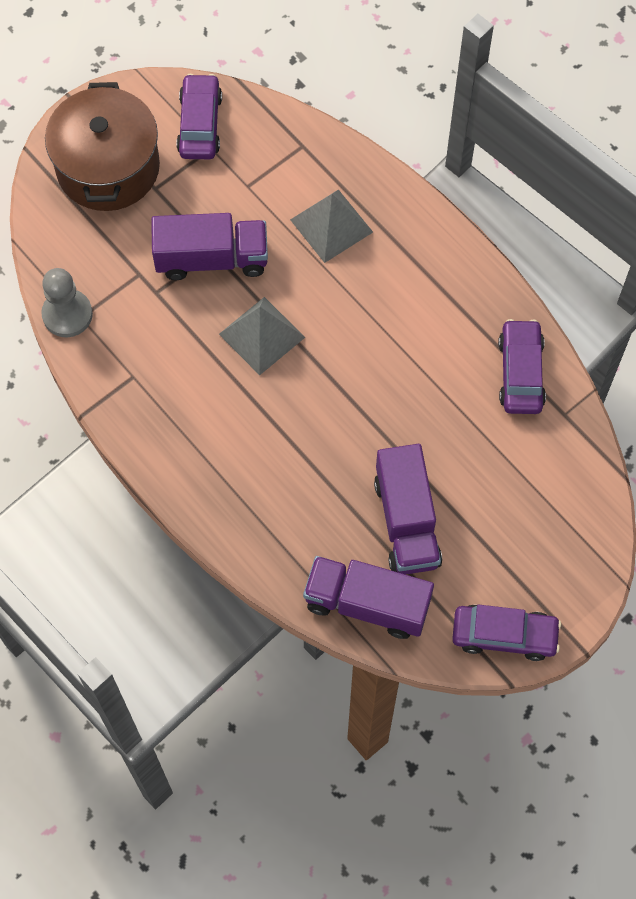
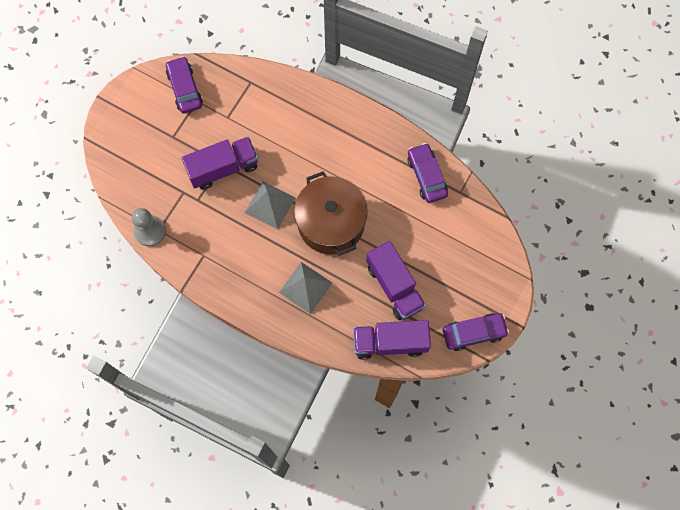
camera: 20 degrees left, 5 degrees up
brown pot [45,82,160,211] -> brown pot moved to [294,171,368,256]
grey pyramid [290,189,373,263] -> grey pyramid moved to [279,262,332,314]

